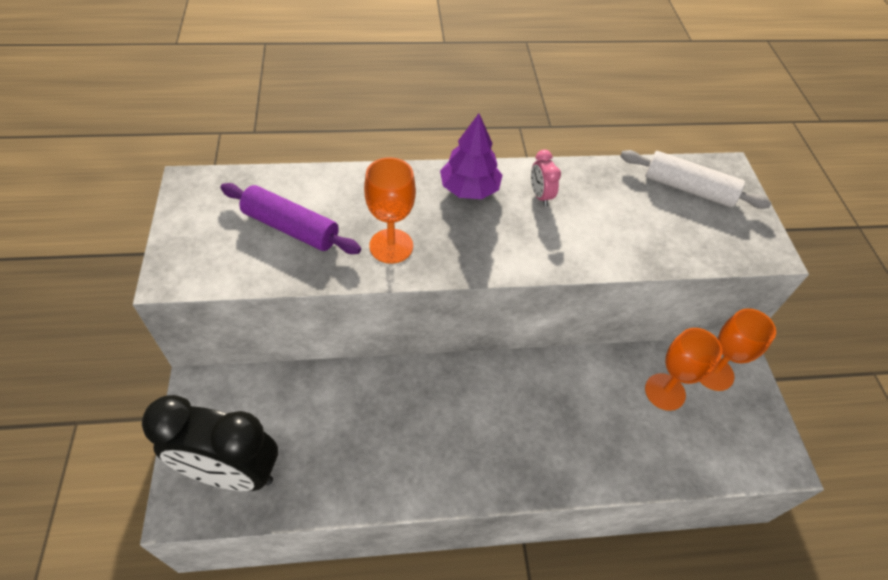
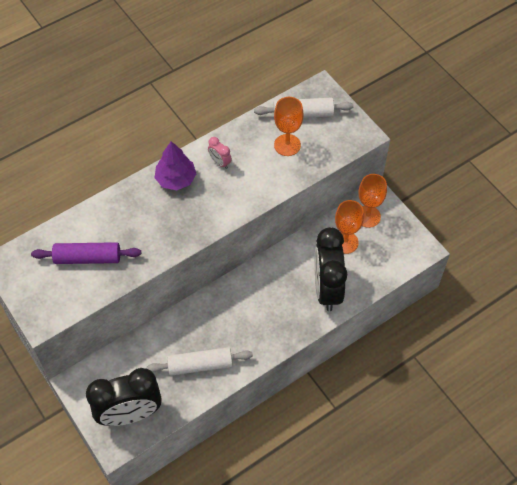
camera: 25 degrees left, 5 degrees up
orange goblet [364,157,416,264] -> orange goblet moved to [274,97,303,156]
none -> white rolling pin [146,347,253,376]
none -> black clock [315,227,347,311]

